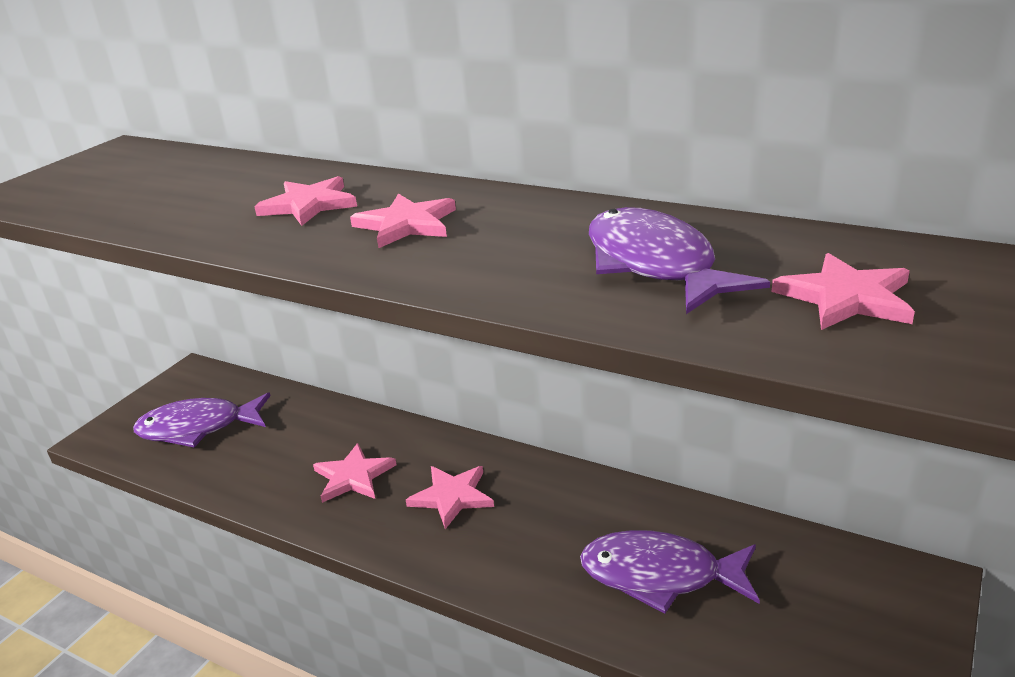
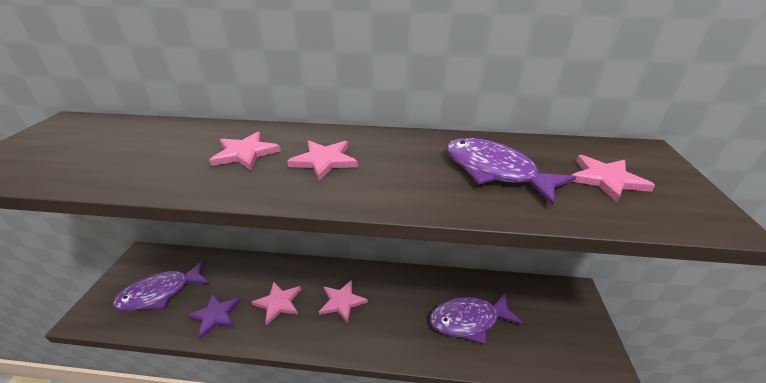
camera: 25 degrees left, 5 degrees up
none -> purple star [186,293,241,339]

